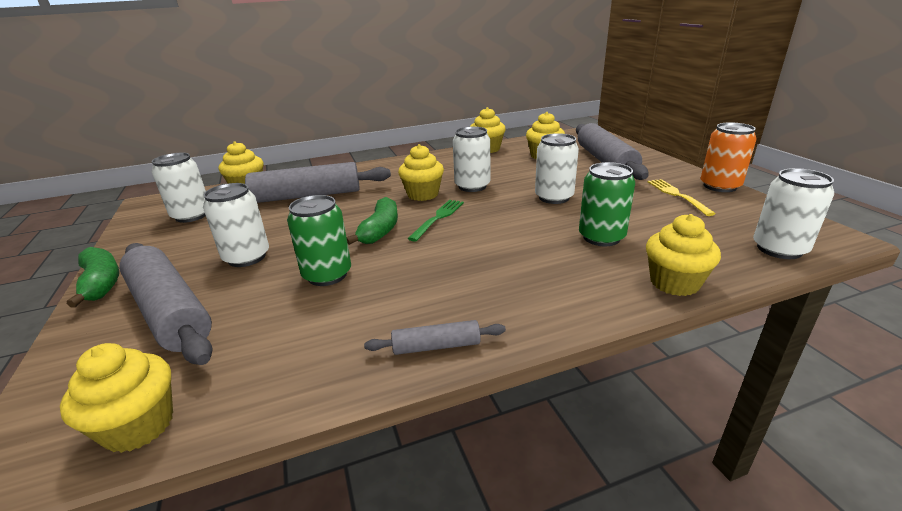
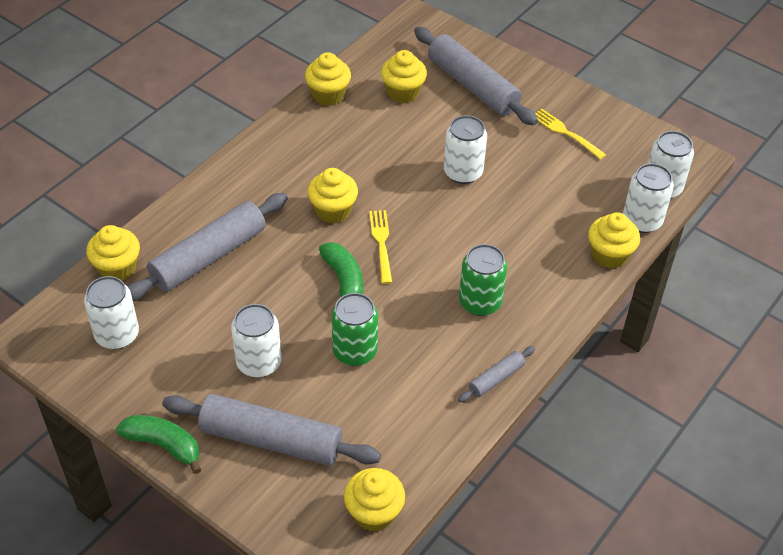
camera: 35 degrees left, 20 degrees up
green fork [408,200,464,242] -> yellow fork [369,210,392,284]
white can [453,126,490,192] -> white can moved to [623,163,674,233]
green can [579,162,635,246] -> green can moved to [459,244,507,316]
orange can [700,122,757,192] -> none

